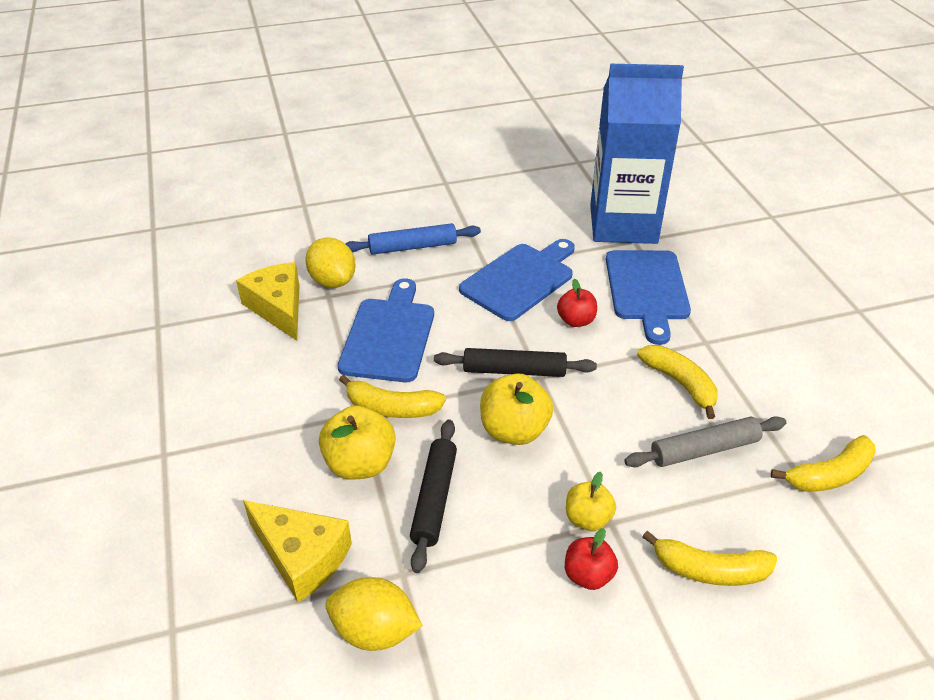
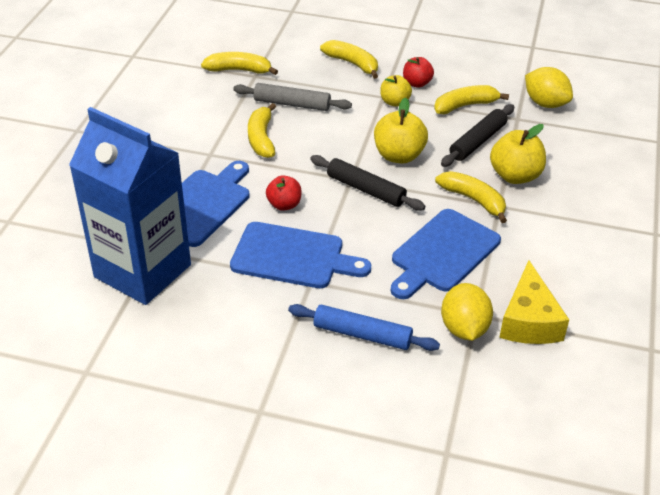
camera: 150 degrees left, 0 degrees up
yellow cheese [243,500,352,602] -> none
blue cutting board [459,239,575,321] -> blue cutting board turned 150 degrees counterclockwise [230,222,371,288]
none -> yellow banana [434,85,509,114]

